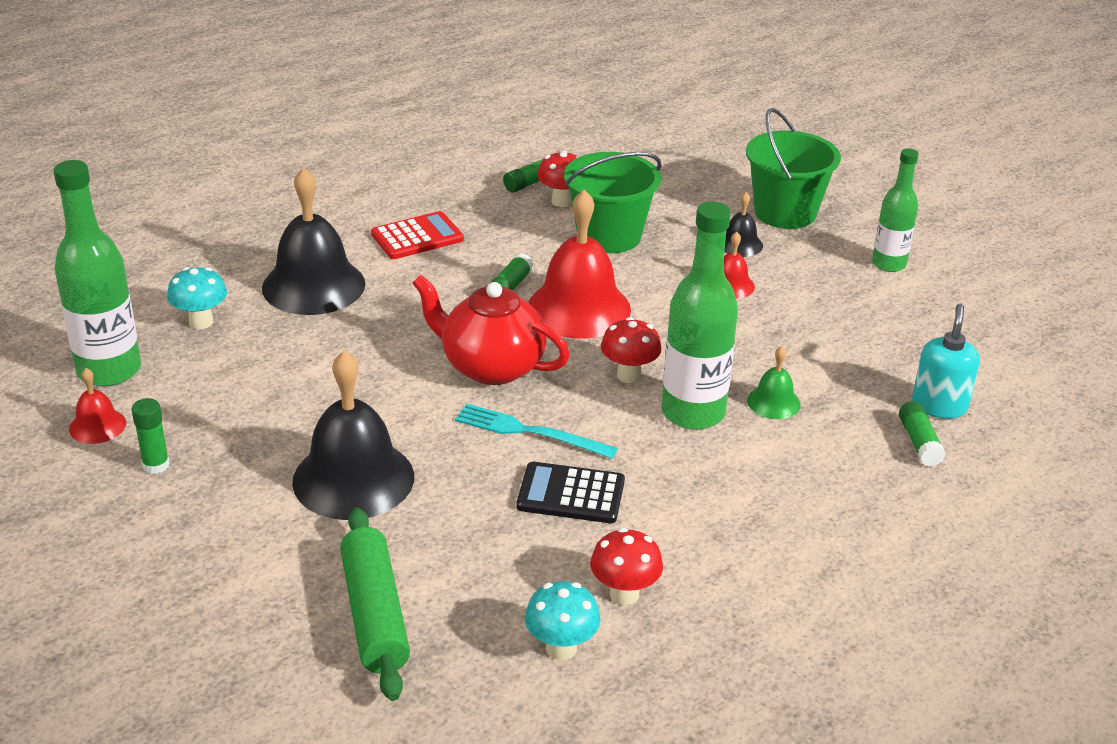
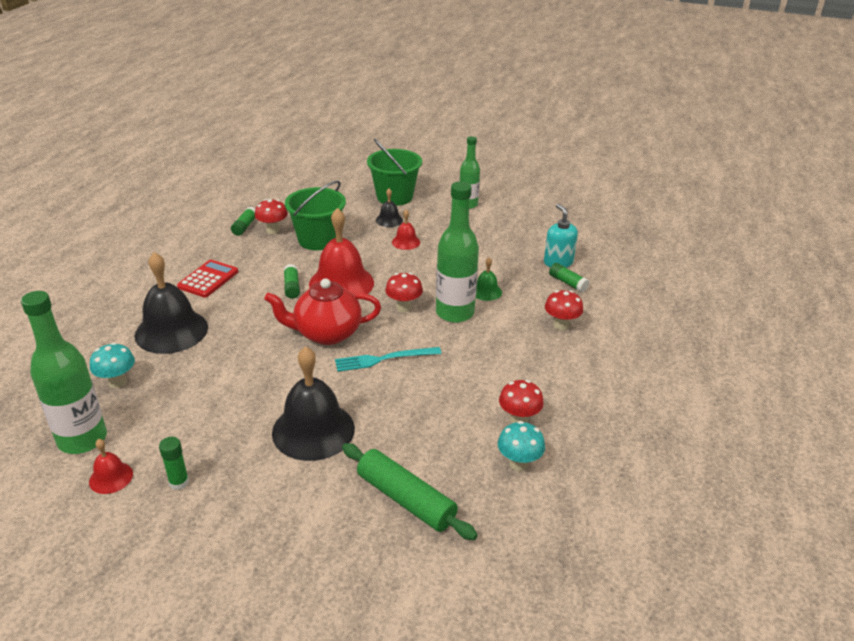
camera: 35 degrees left, 0 degrees up
black calculator [517,462,625,523] -> none
none -> red mushroom [545,290,583,331]

